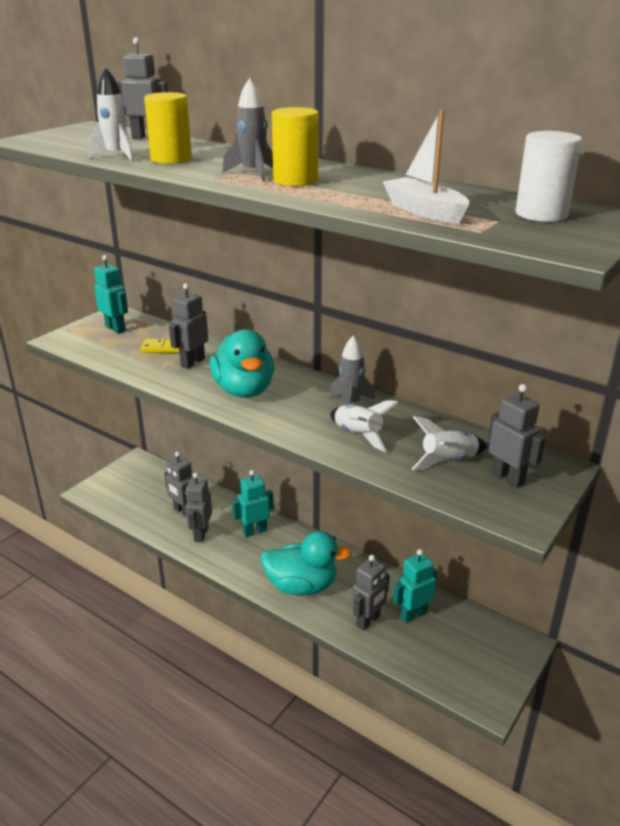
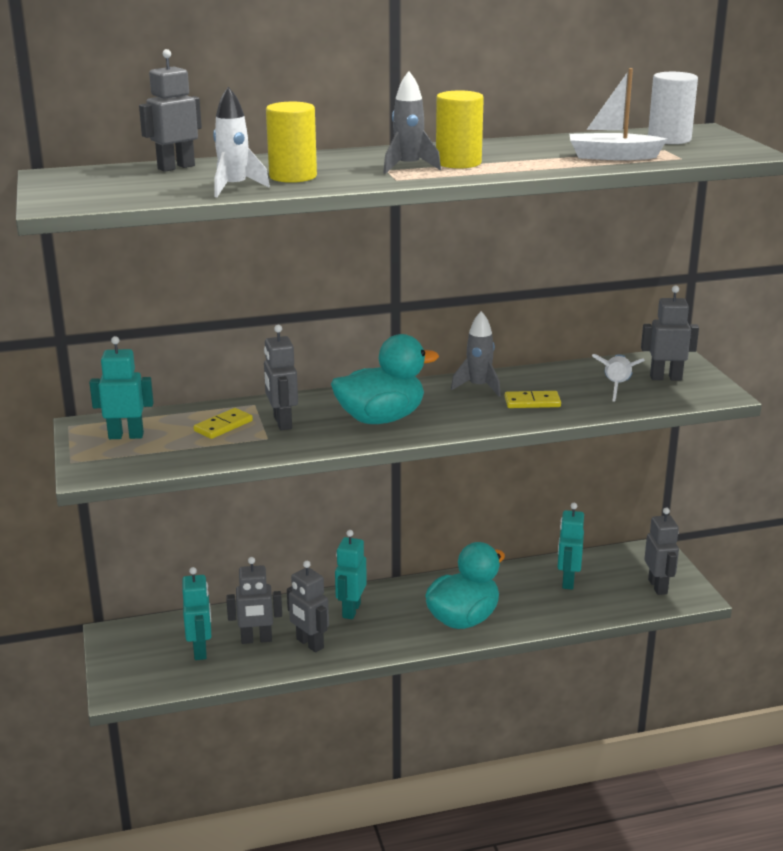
camera: 50 degrees left, 5 degrees down
turquoise duck [210,329,274,398] -> turquoise duck turned 45 degrees counterclockwise [331,334,439,424]
white rocket [330,401,398,452] -> yellow domino [505,391,561,408]
grey robot [352,555,390,630] -> grey robot moved to [644,508,679,595]
none -> turquoise robot [182,567,211,660]

